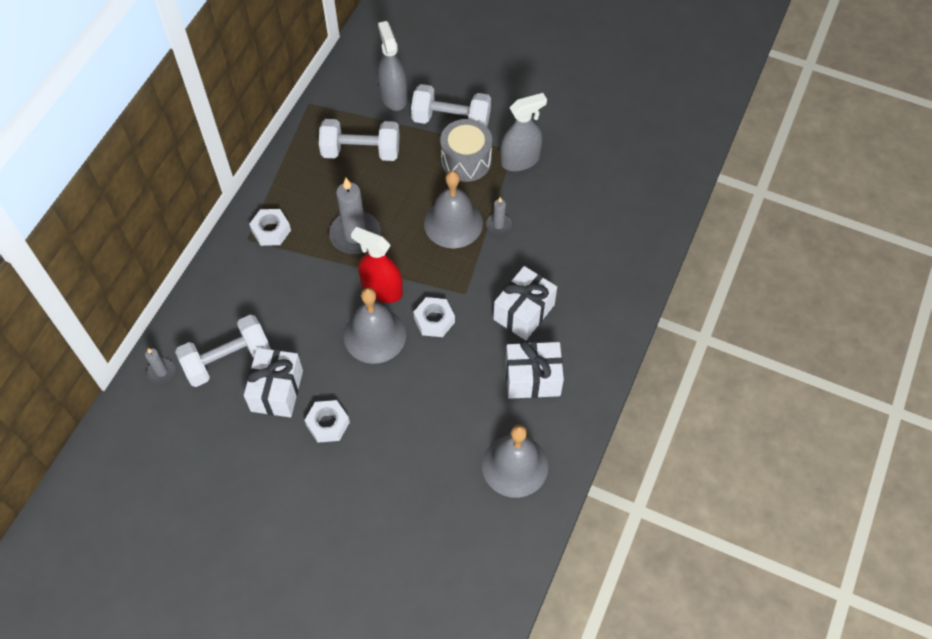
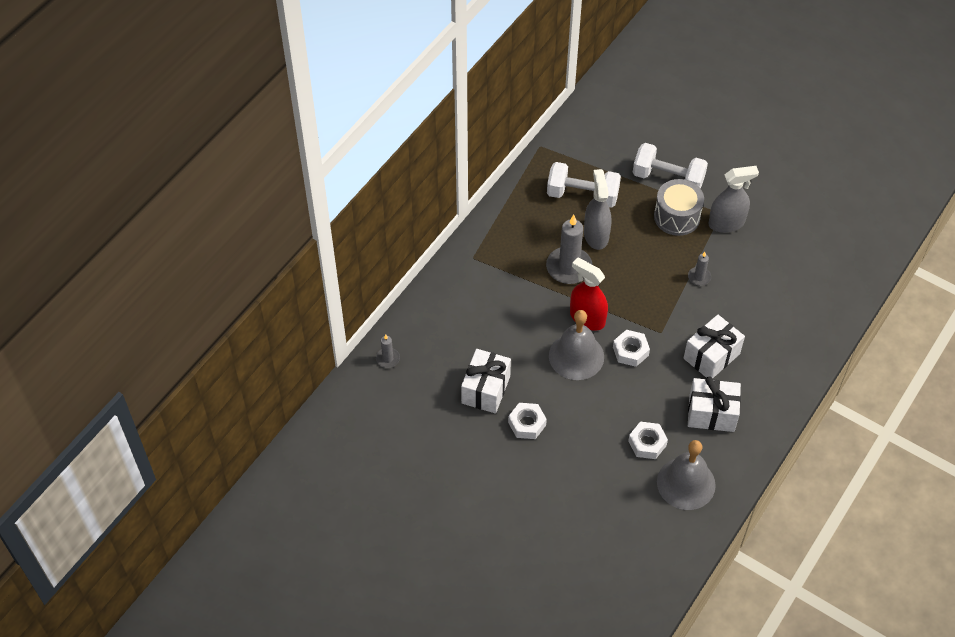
camera: 10 degrees right, 5 degrees down
white dumbbell [175,314,271,387] -> none
white nut [249,209,291,246] -> white nut moved to [628,422,668,459]
grey spray bottle [378,21,408,111] -> grey spray bottle moved to [584,169,611,250]
grey bell [424,171,483,248] -> none

